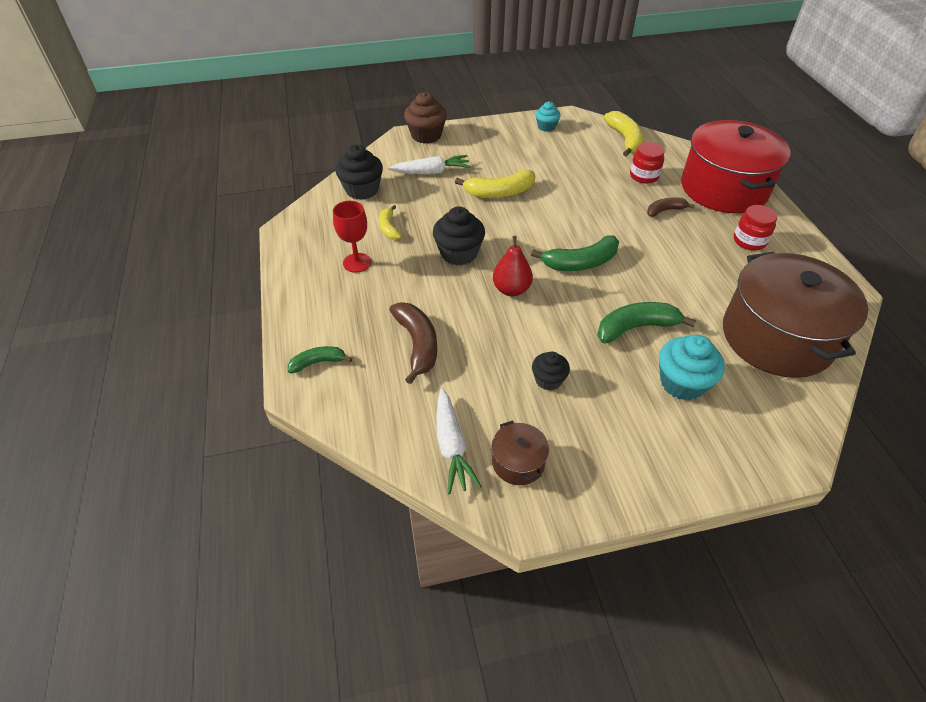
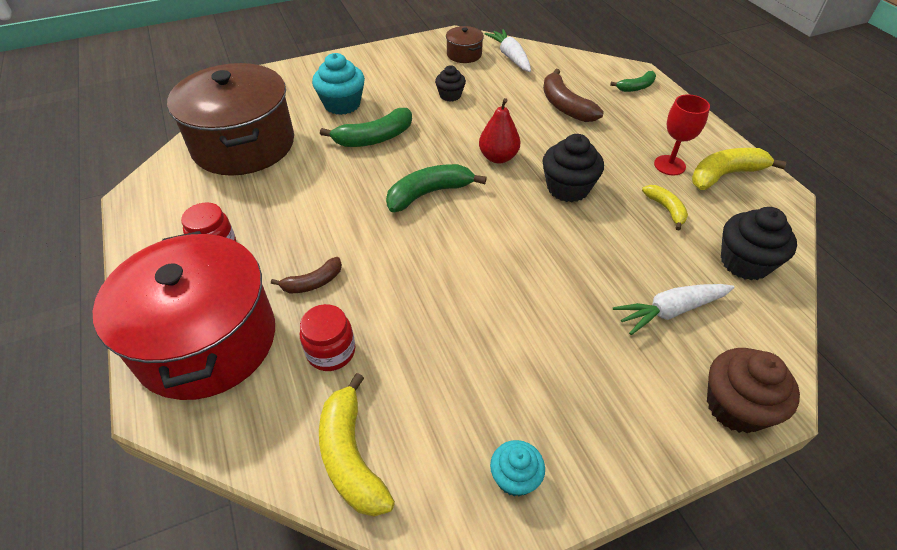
camera: 170 degrees right, 0 degrees up
yellow banana [455,170,535,198] -> yellow banana moved to [692,148,786,190]

